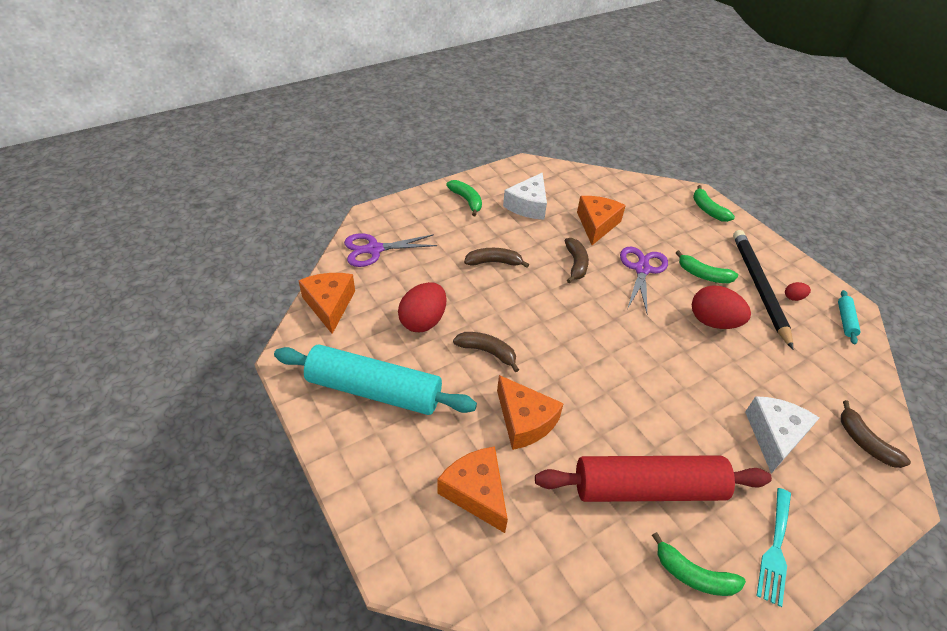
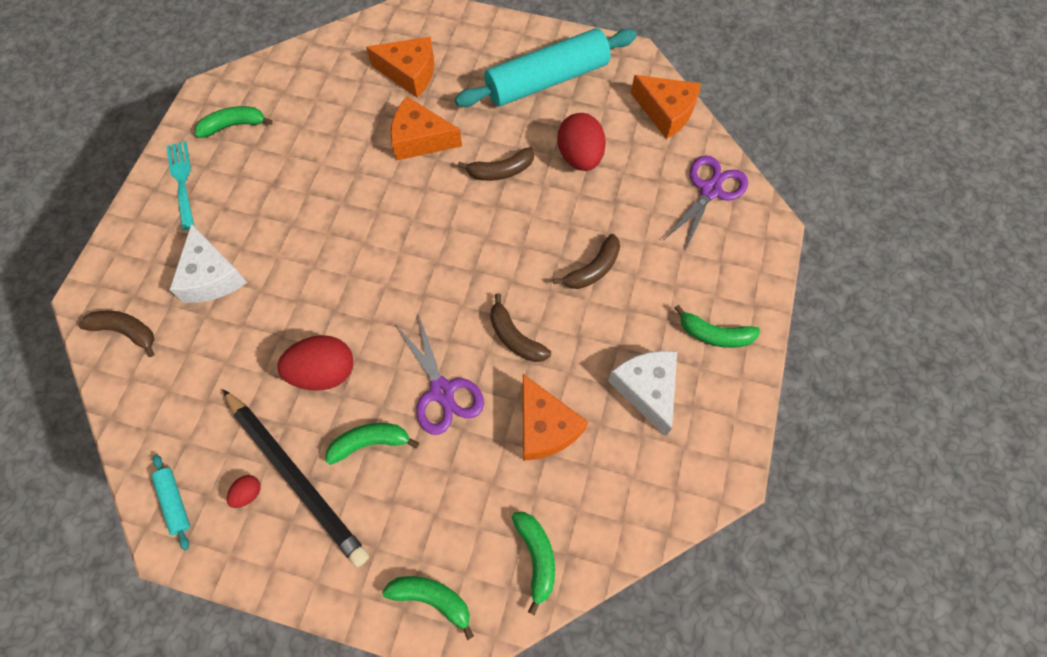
camera: 140 degrees right, 20 degrees up
red rolling pin [535,456,772,502] -> none
none -> green banana [512,512,555,615]

